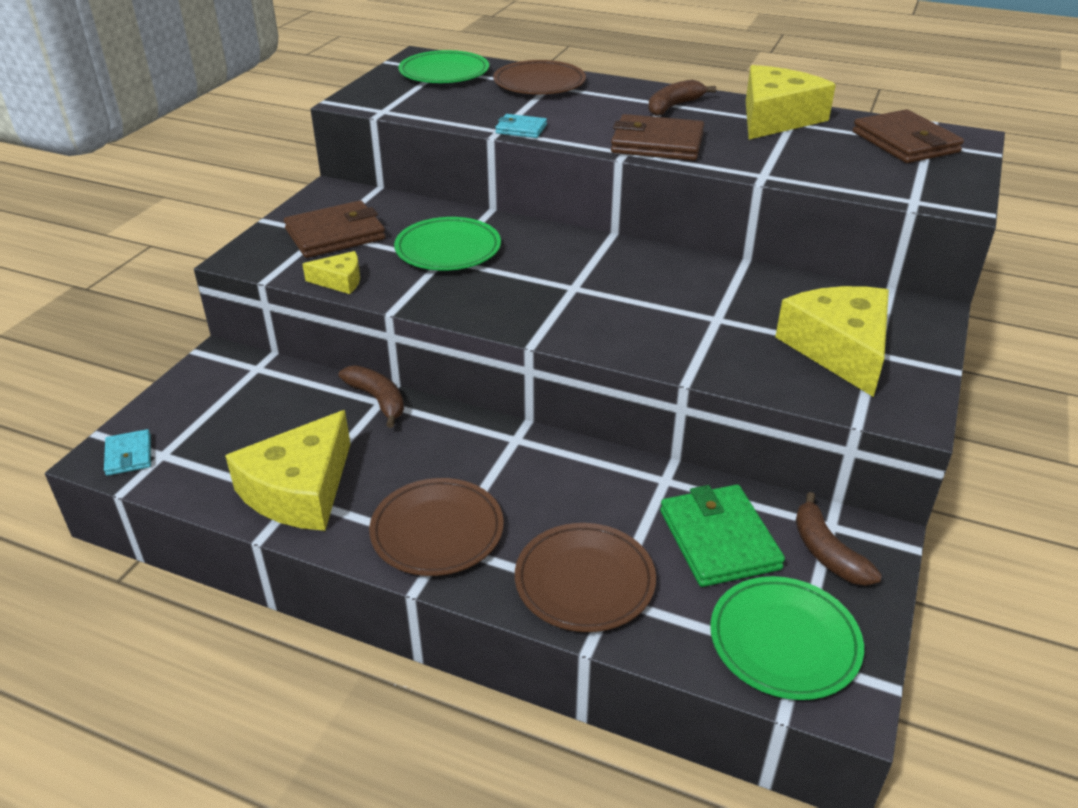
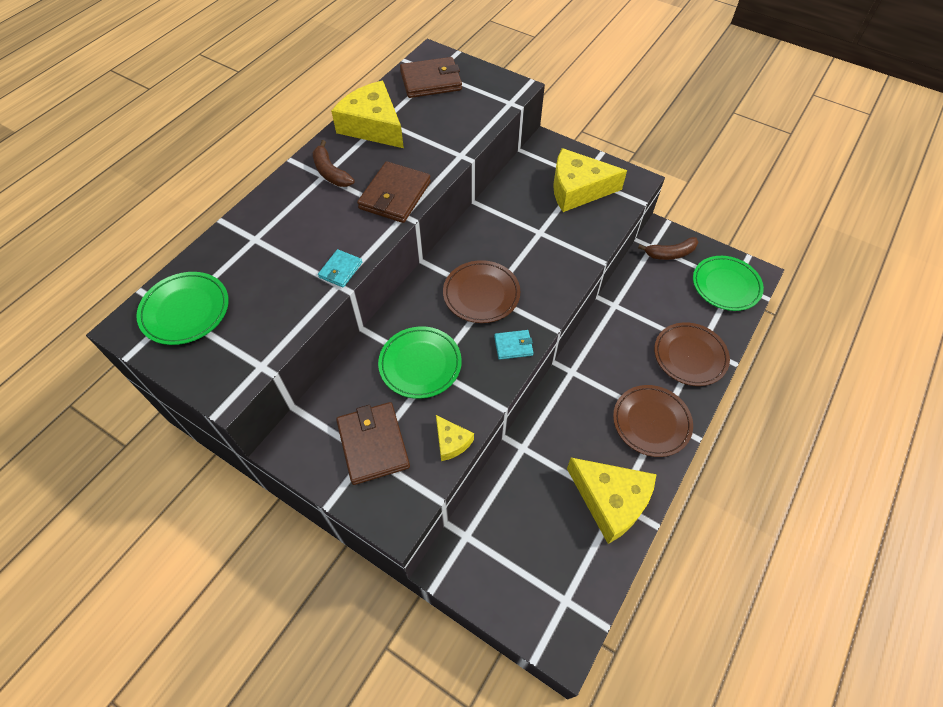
camera: 80 degrees left, 20 degrees up
turquoise wallet [104,429,151,476] -> turquoise wallet moved to [494,330,534,360]
yellow cheese [303,251,360,294] -> yellow cheese turned 135 degrees clockwise [436,415,474,461]
brown banana [339,365,404,428] -> none
brown plate [493,60,586,94] -> brown plate moved to [443,260,521,323]
green wallet [660,485,785,587] -> none

